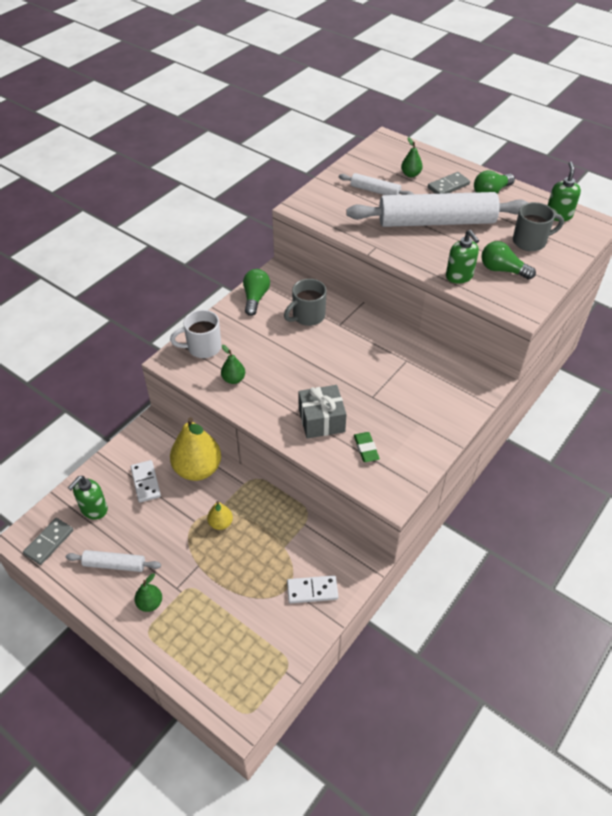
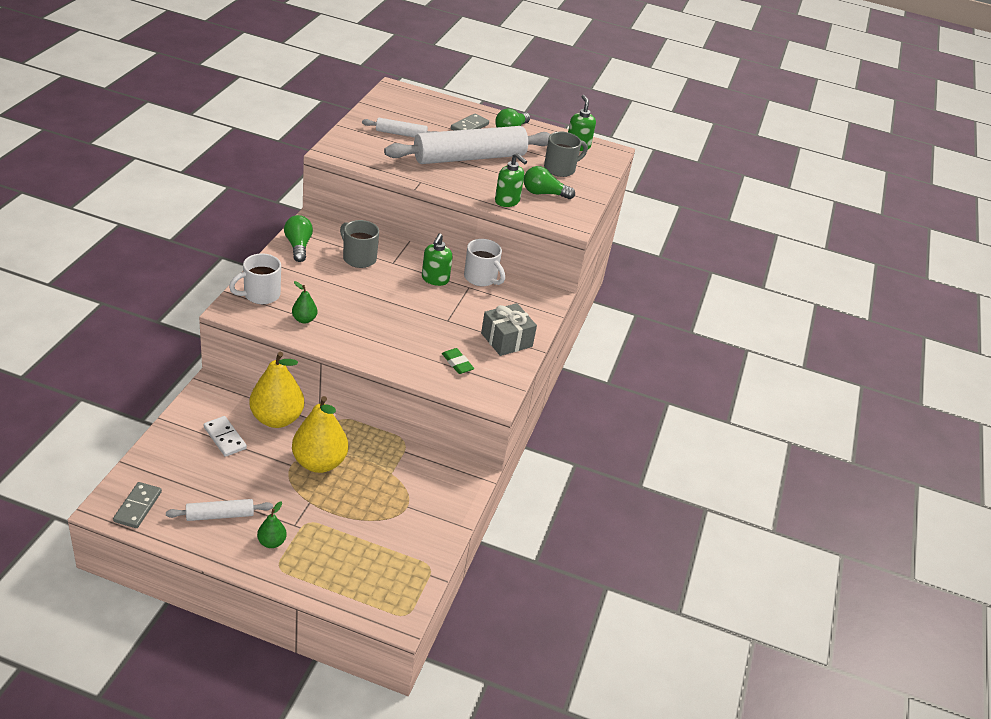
camera: 25 degrees left, 10 degrees down
green soap dispenser [68,476,108,520] -> green soap dispenser moved to [422,233,453,286]
yellow pear [207,501,233,530] -> yellow pear [292,396,348,473], size x2.09
grey mug [284,279,327,326] -> grey mug turned 105 degrees clockwise [340,220,379,268]
white domino [287,575,338,604] -> none
grey gift [298,385,346,439] -> grey gift moved to [481,303,537,356]
green pear [401,137,423,177] -> none
none -> white mug [464,239,505,286]

